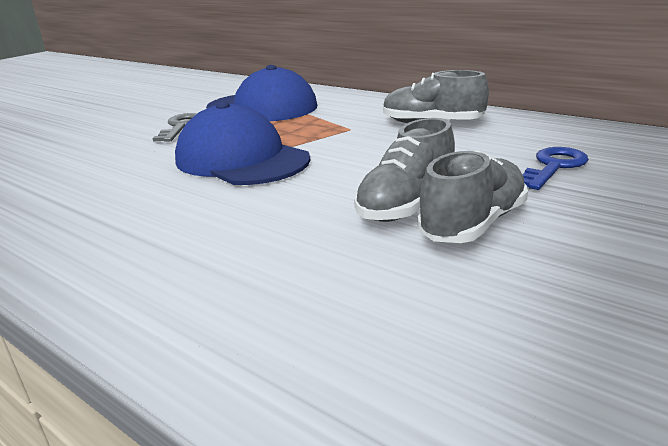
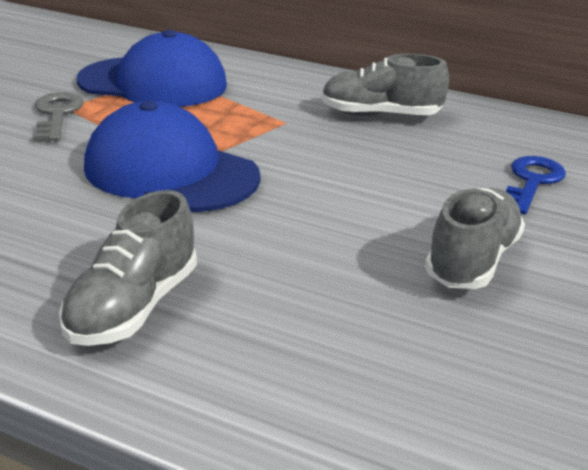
camera: 15 degrees left, 5 degrees up
grey shoe [354,118,455,222] -> grey shoe moved to [59,190,197,346]

